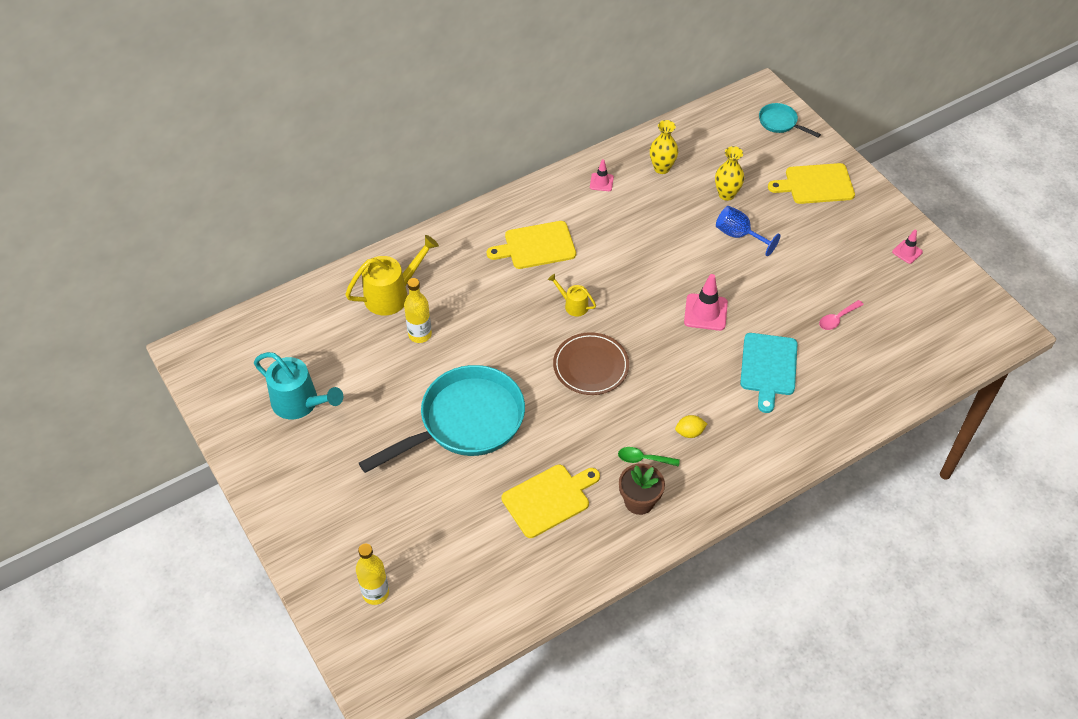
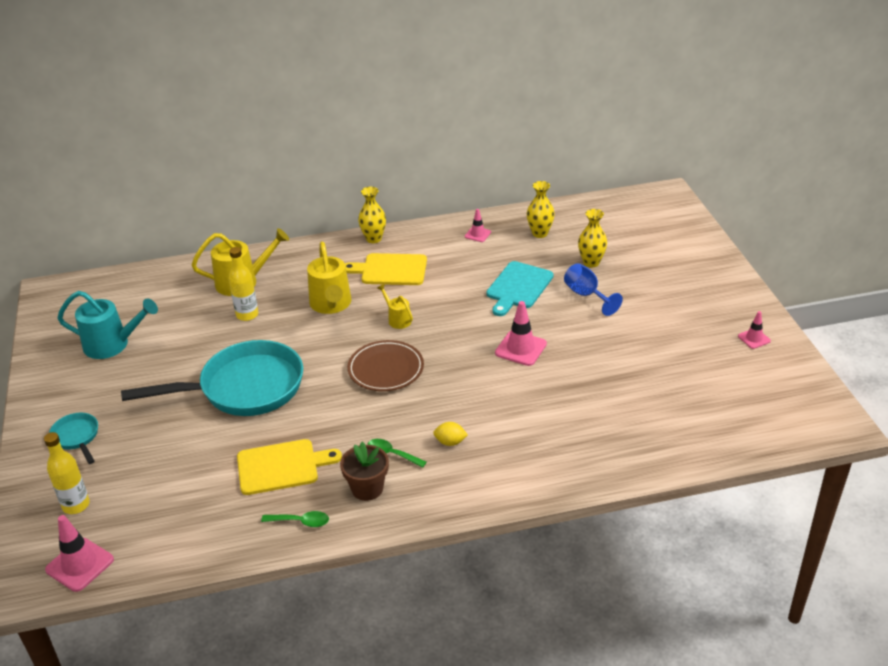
camera: 20 degrees right, 15 degrees down
turquoise watering can [254,352,343,419] -> turquoise watering can turned 45 degrees counterclockwise [58,291,158,359]
turquoise cutting board [740,333,798,413] -> turquoise cutting board moved to [486,261,554,316]
turquoise pan [759,103,821,138] -> turquoise pan moved to [49,413,98,464]
yellow cutting board [768,163,855,204] -> none
pink spoon [819,300,864,330] -> none
none -> pink traffic cone [45,515,114,592]
none -> green spoon [261,511,329,527]
none -> yellow watering can [307,241,351,314]
none -> yellow vase [358,187,386,243]

